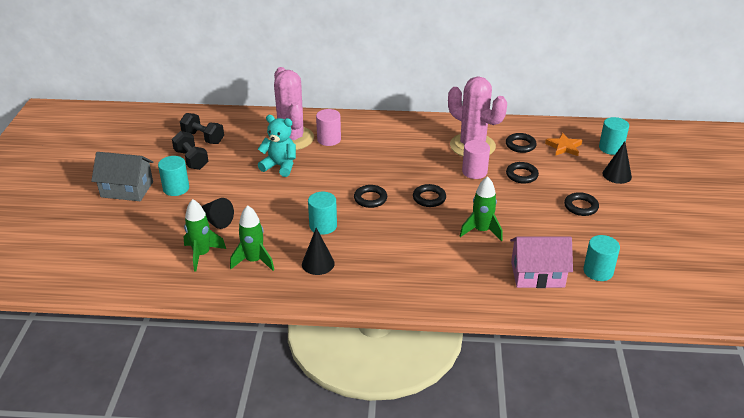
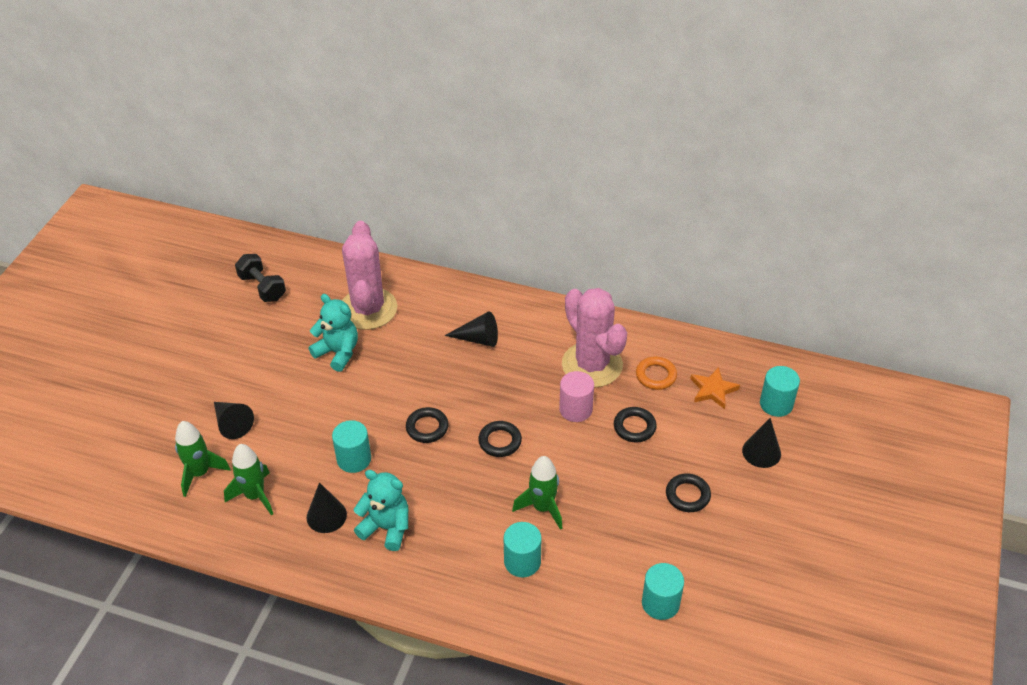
camera: 15 degrees right, 10 degrees up
grey house [91,152,154,201] -> none
turquoise cylinder [158,156,189,196] -> turquoise cylinder moved to [504,522,541,577]
black dumbbell [172,131,209,170] -> none
pink cylinder [316,109,341,146] -> none
black ring [506,133,537,153] -> orange ring [636,356,677,390]
pink house [510,237,573,288] -> none
none -> turquoise teddy bear [353,470,408,551]
none -> black cone [444,311,498,347]

